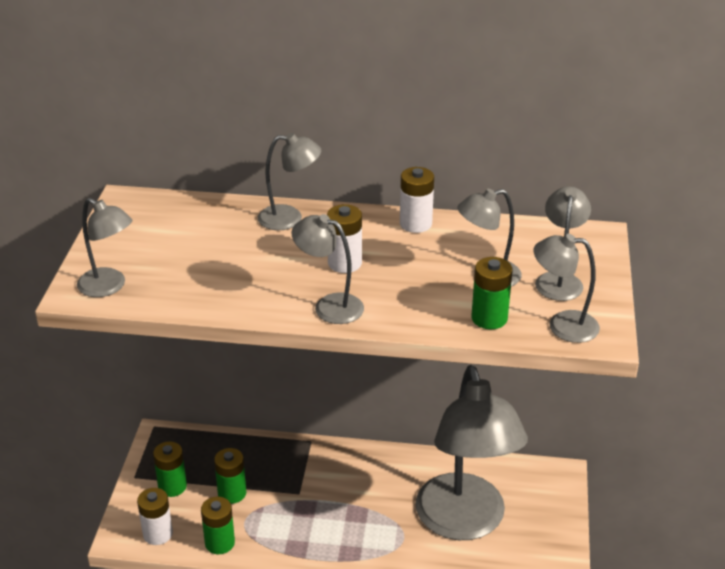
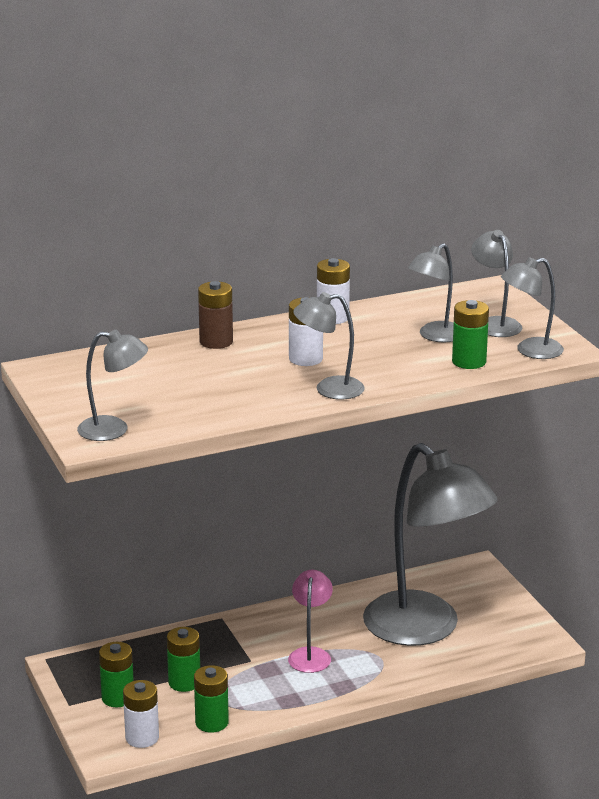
camera: 30 degrees left, 10 degrees down
grey lamp [258,133,321,230] -> brown battery [198,281,233,349]
none -> pink lamp [288,570,333,673]

